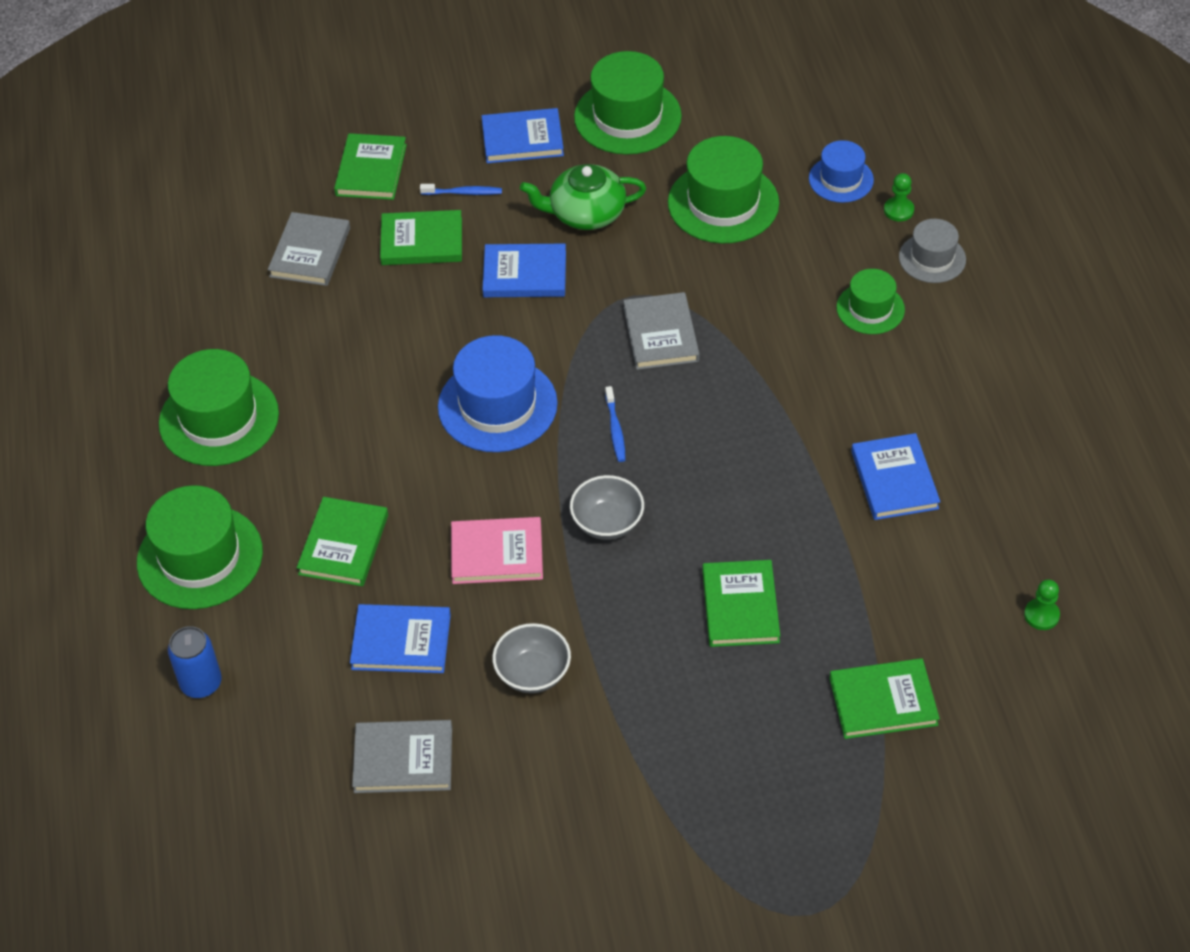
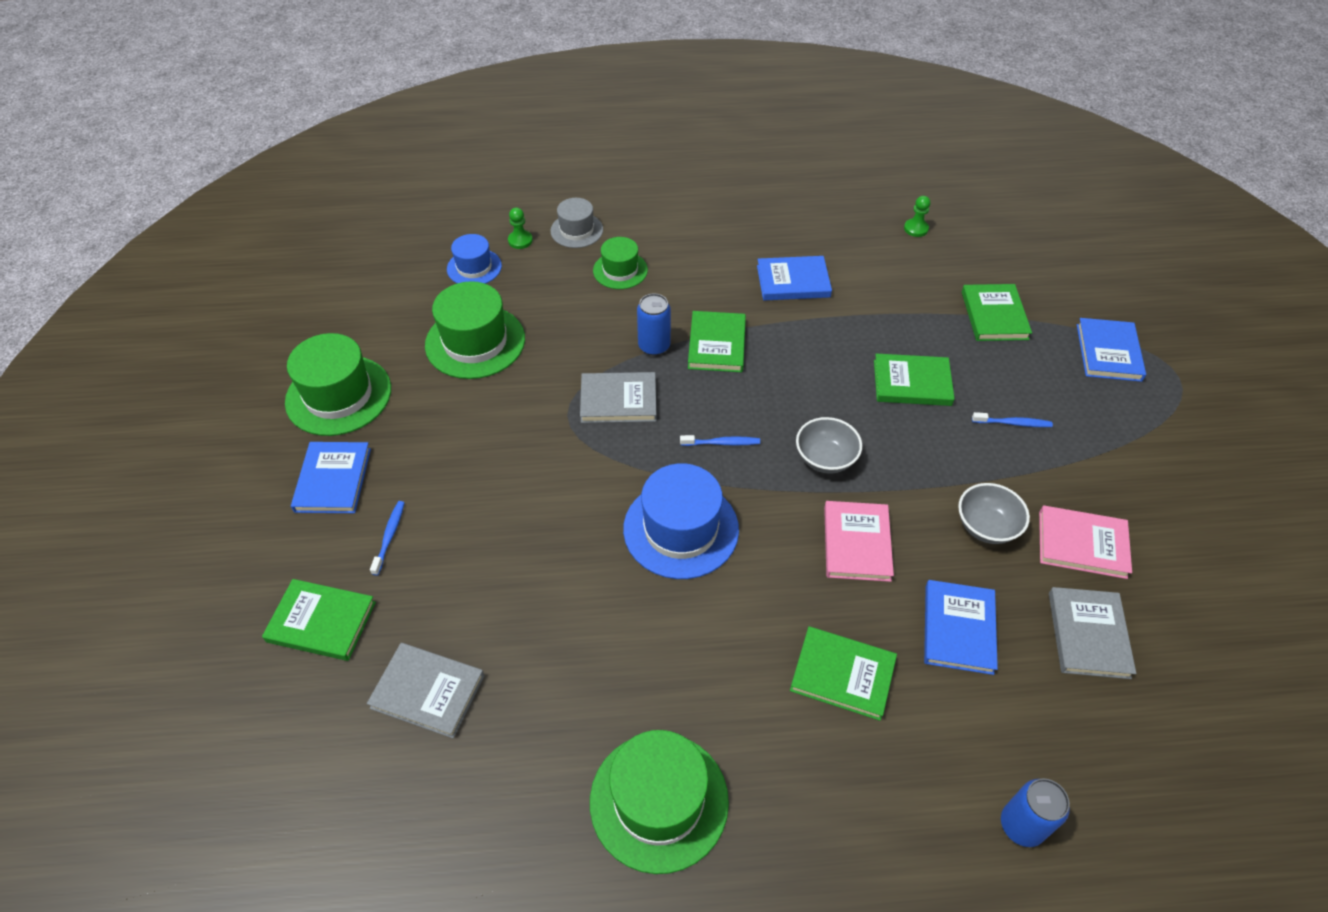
camera: 85 degrees left, 0 degrees up
green hat [137,485,263,609] -> none
green book [380,210,462,265] -> green book moved to [688,311,746,372]
blue book [482,244,566,297] -> blue book moved to [1077,318,1146,382]
green teapot [520,164,646,230] -> none
none -> blue can [637,293,671,356]
none -> blue toothbrush [972,412,1053,427]
none -> pink book [1039,505,1132,579]

